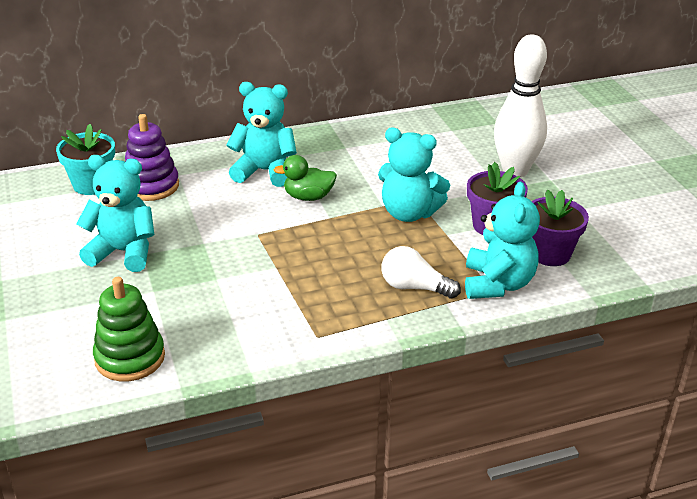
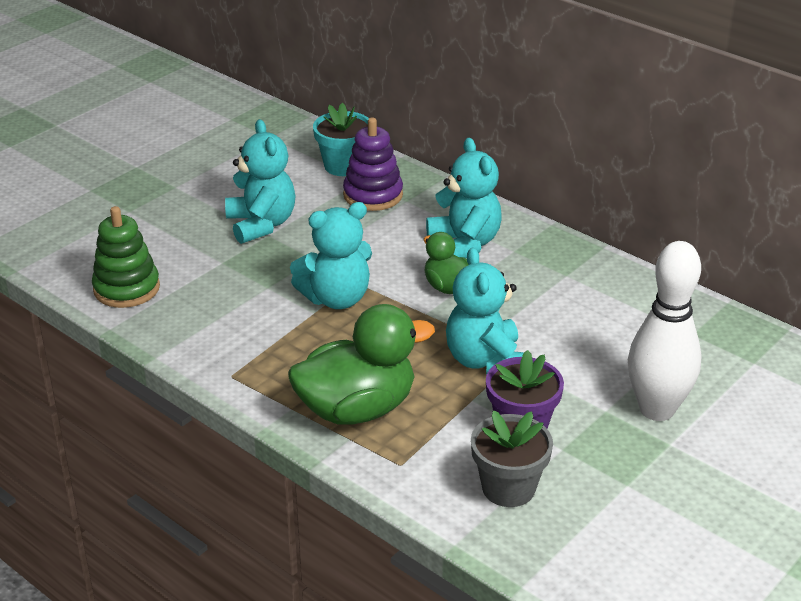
camera: 60 degrees right, 0 degrees up
white light bulb [382,246,461,299] -> green duck [288,304,435,424]
turquoise teddy bear [465,182,540,299] -> turquoise teddy bear moved to [290,202,372,309]
purple flower pot [532,190,589,266] -> grey flower pot [471,410,553,507]

